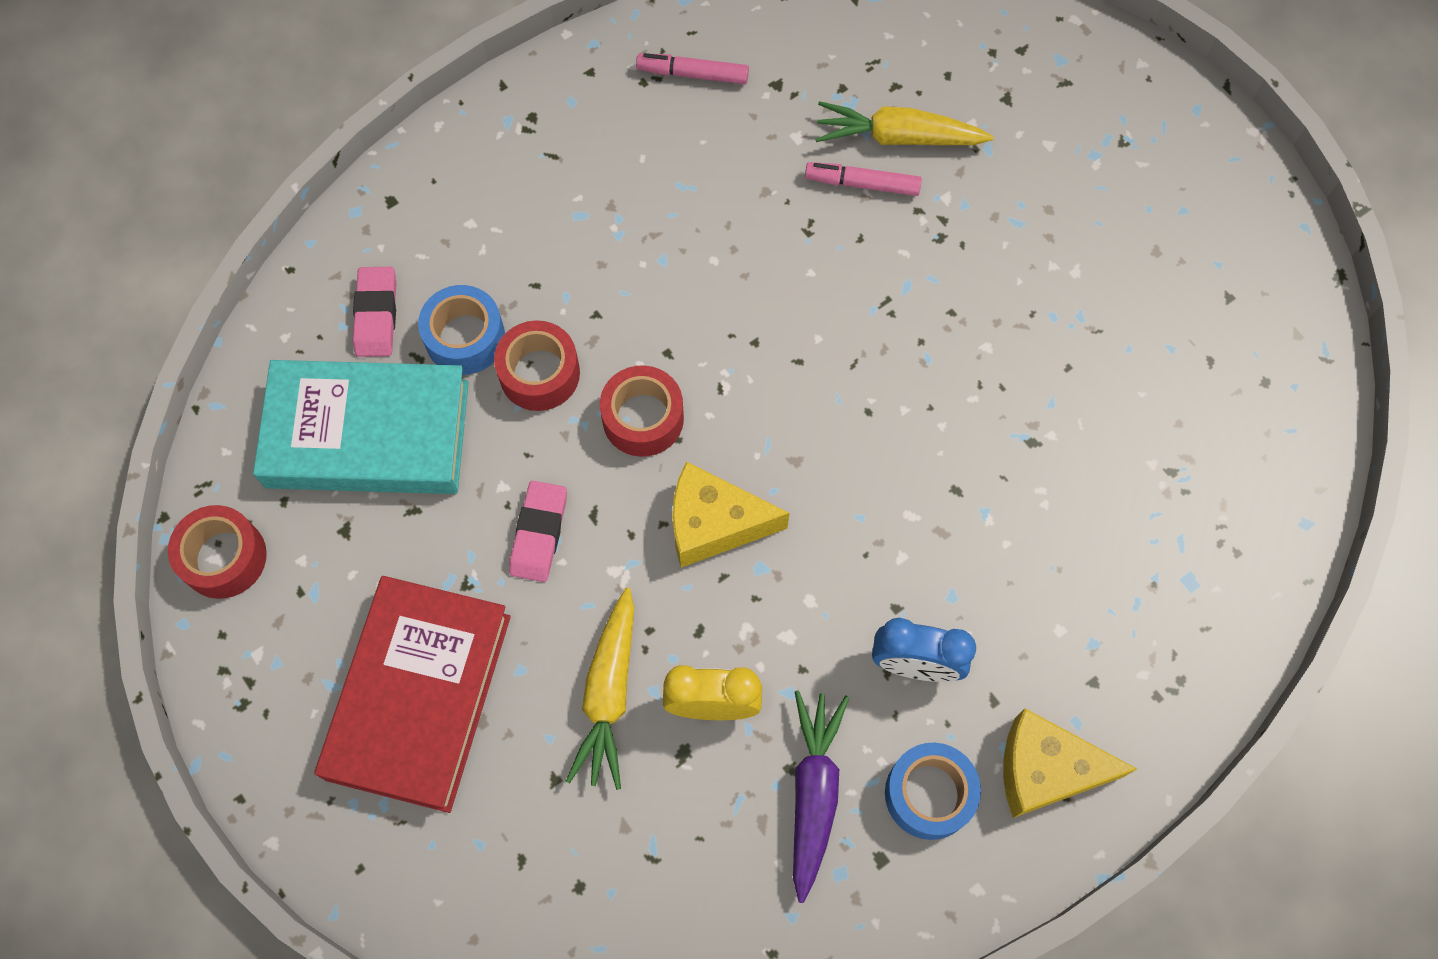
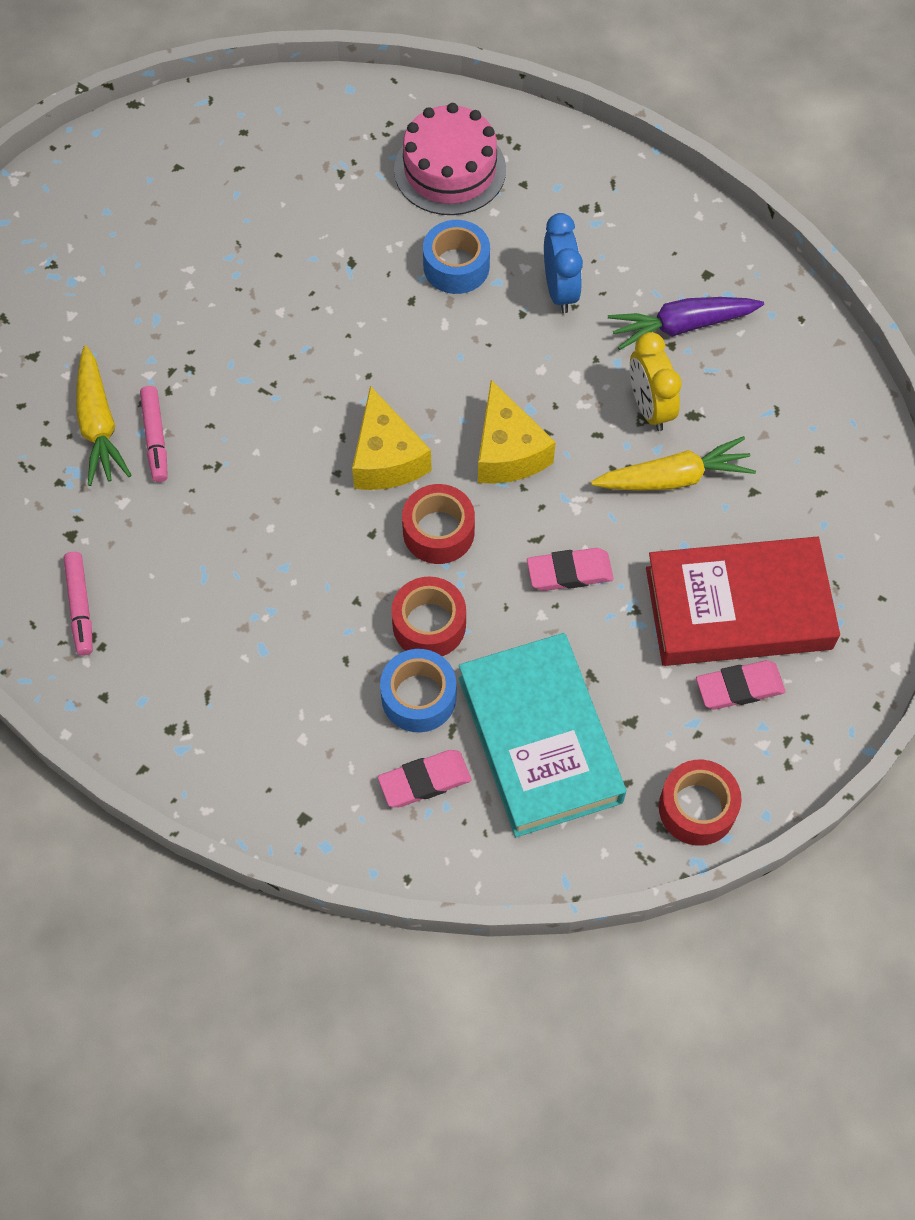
camera: 110 degrees left, 5 degrees down
blue tape [885,743,981,840] -> blue tape moved to [423,220,490,294]
yellow cheese [1003,708,1137,818] -> yellow cheese moved to [352,386,432,490]
none -> pink cake [394,103,506,215]
none -> pink eraser [696,660,786,710]

